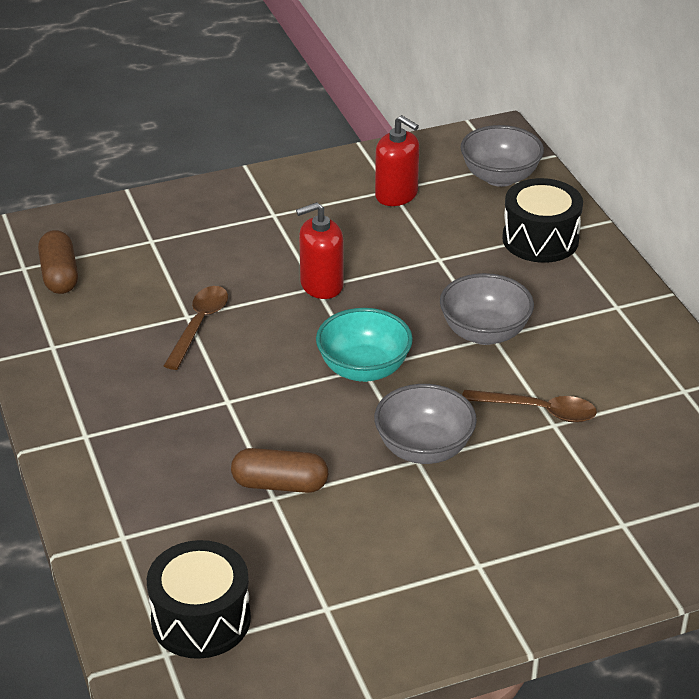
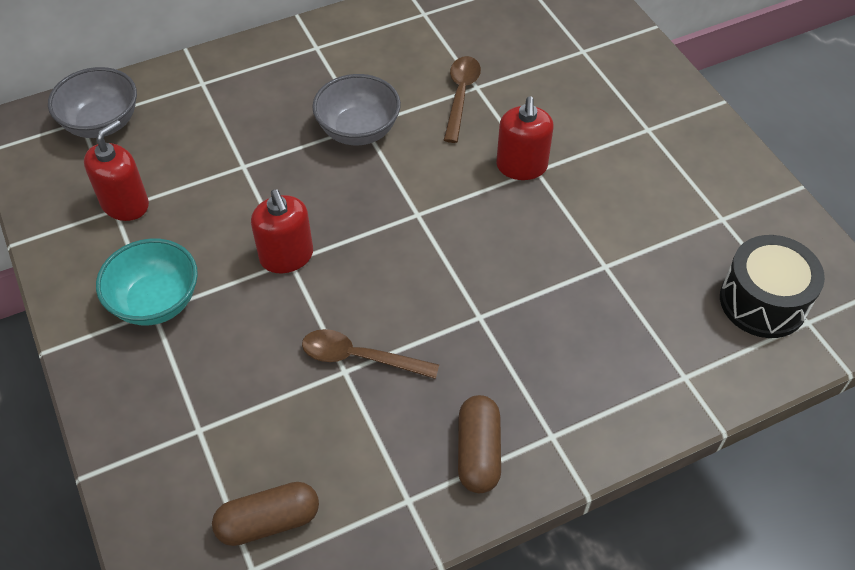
camera: 95 degrees left, 15 degrees up
brown capsule [231,448,328,493] -> brown capsule moved to [458,395,501,493]
turquoise bowl [316,308,413,382] -> turquoise bowl moved to [96,238,198,325]
grey bowl [374,384,477,464] -> red soap dispenser [496,96,554,180]
black drum [502,178,583,263] -> none

